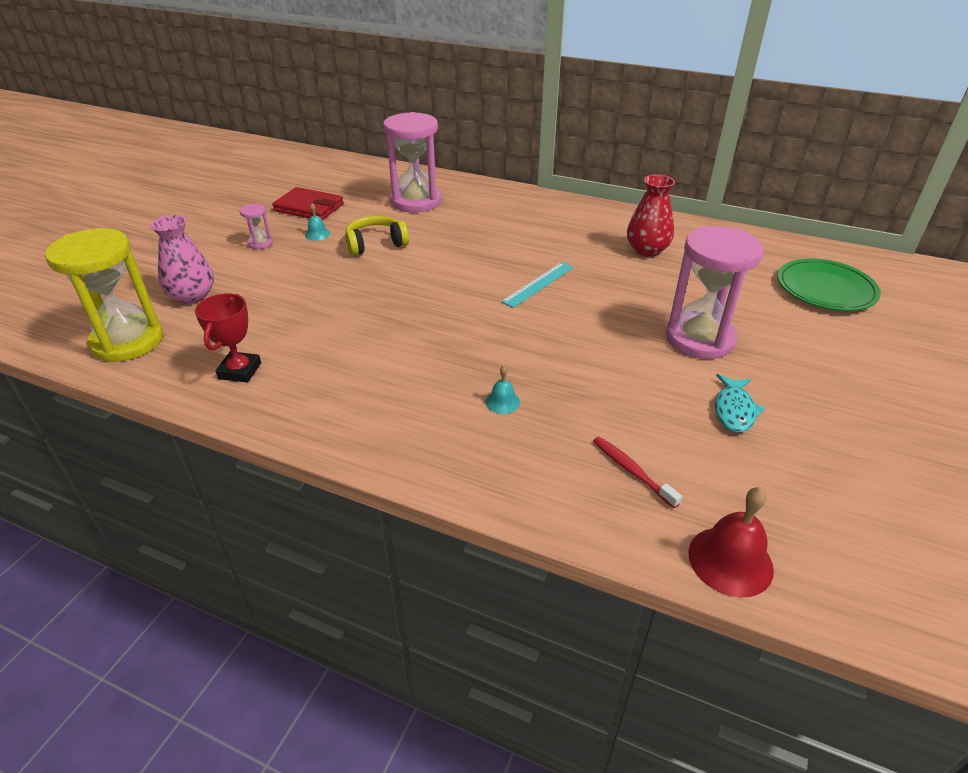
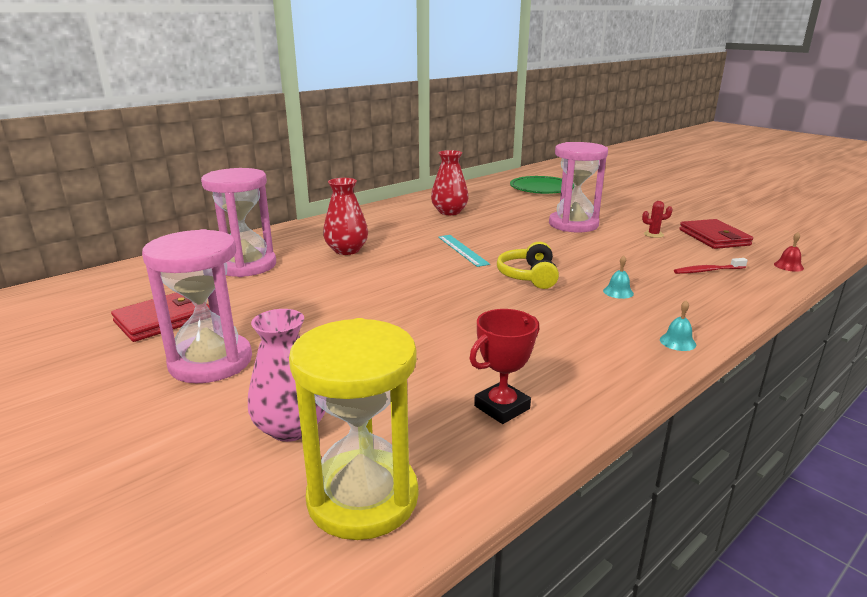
camera: 65 degrees left, 15 degrees down
red trophy [195,293,261,383] -> red trophy turned 75 degrees counterclockwise [469,309,539,424]
pink hourglass [239,204,272,250] -> pink hourglass [142,229,252,383], size x2.34
turquoise bell [305,203,330,241] -> turquoise bell moved to [660,300,696,351]
yellow headphones [345,216,409,256] -> yellow headphones moved to [497,242,559,289]
red bell [688,487,774,598] -> red bell [774,232,804,272], size x0.54
turquoise fish [715,374,765,432] -> red cactus [642,201,673,238]
none -> red vase [323,178,368,255]
none -> red wallet [679,219,753,249]

